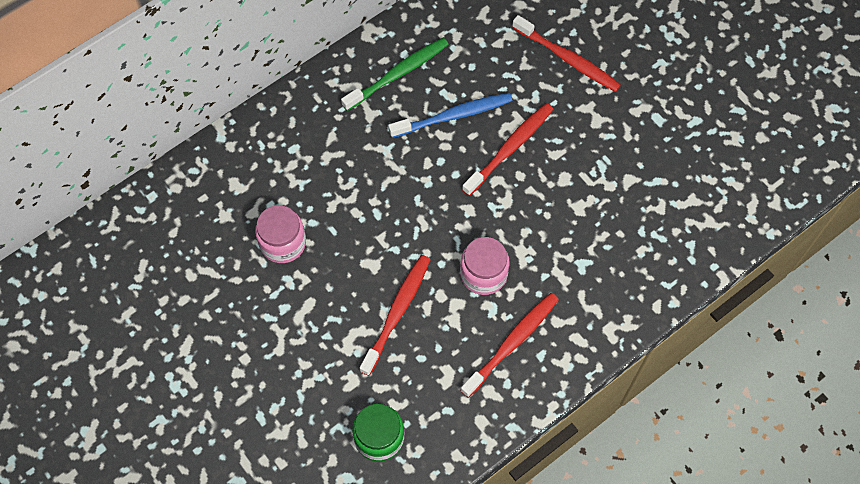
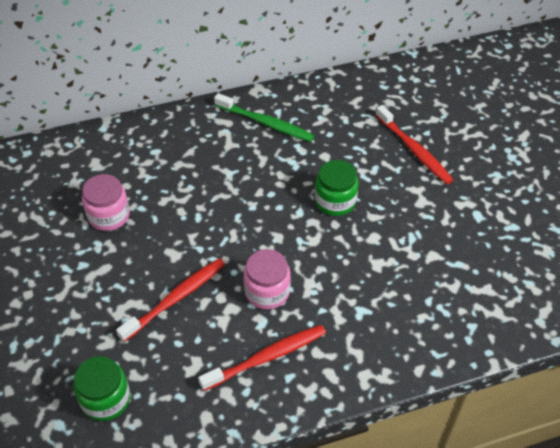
camera: 20 degrees right, 15 degrees down
green toothbrush [341,38,449,111] -> green toothbrush turned 45 degrees clockwise [214,93,314,142]
blue toothbrush [388,93,512,138] -> none
red toothbrush [462,103,553,196] -> green jar [315,160,359,216]

